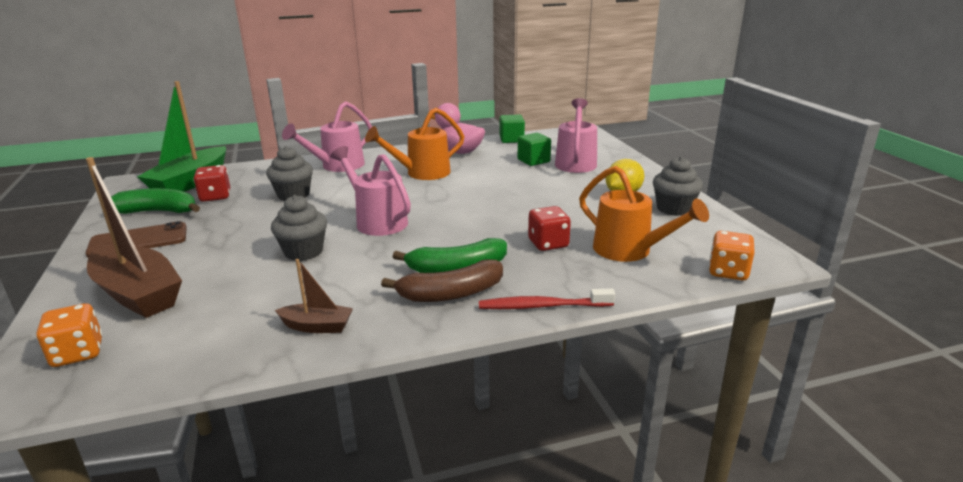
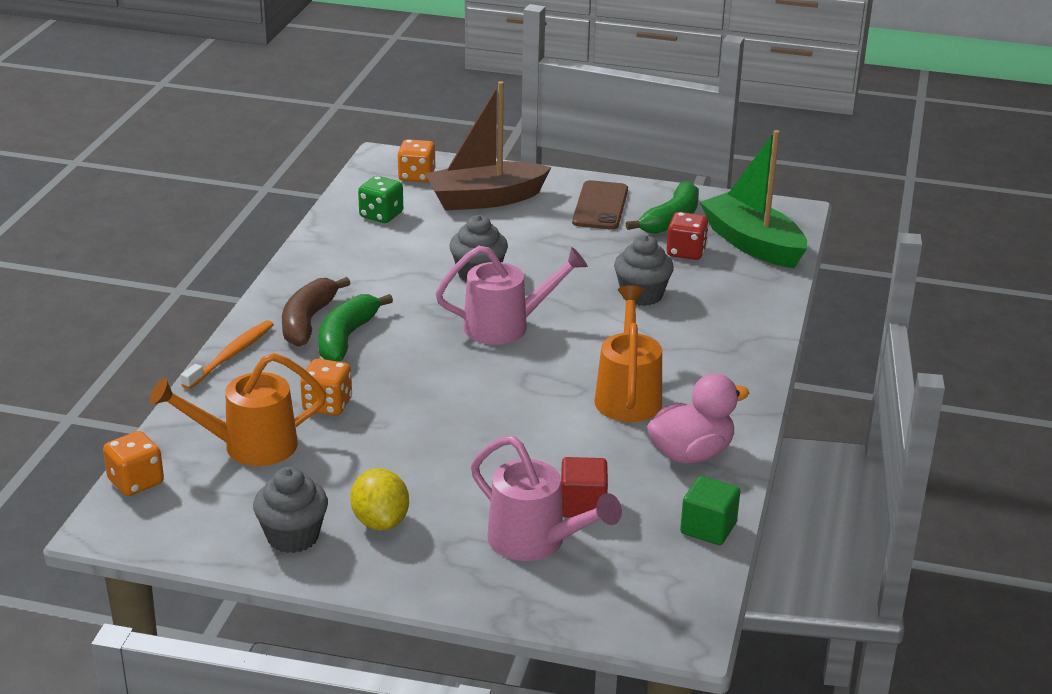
camera: 120 degrees right, 5 degrees up
brown boat [275,259,353,333] -> none
pink watering can [282,101,372,172] -> none
red toothbrush [479,289,615,309] -> orange toothbrush [181,320,274,389]
green cube [518,133,551,166] -> red cube [561,457,608,517]
red dice [528,206,571,251] -> orange dice [300,359,352,416]
none -> green dice [358,176,403,223]

